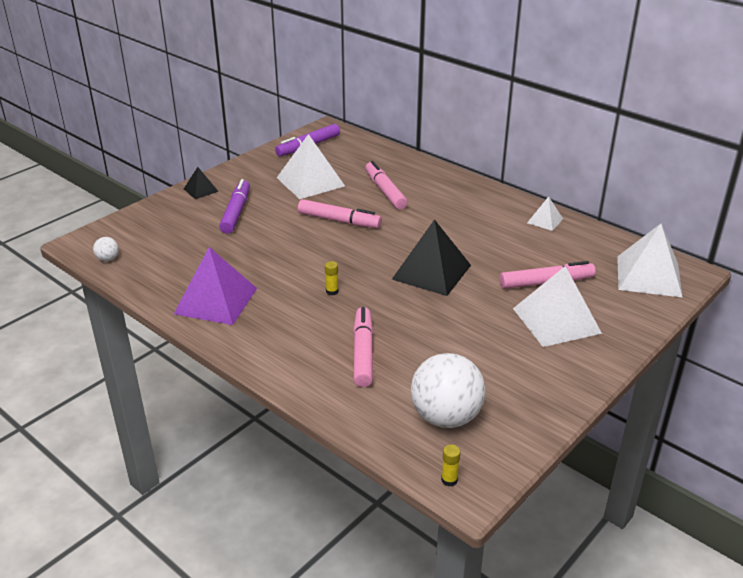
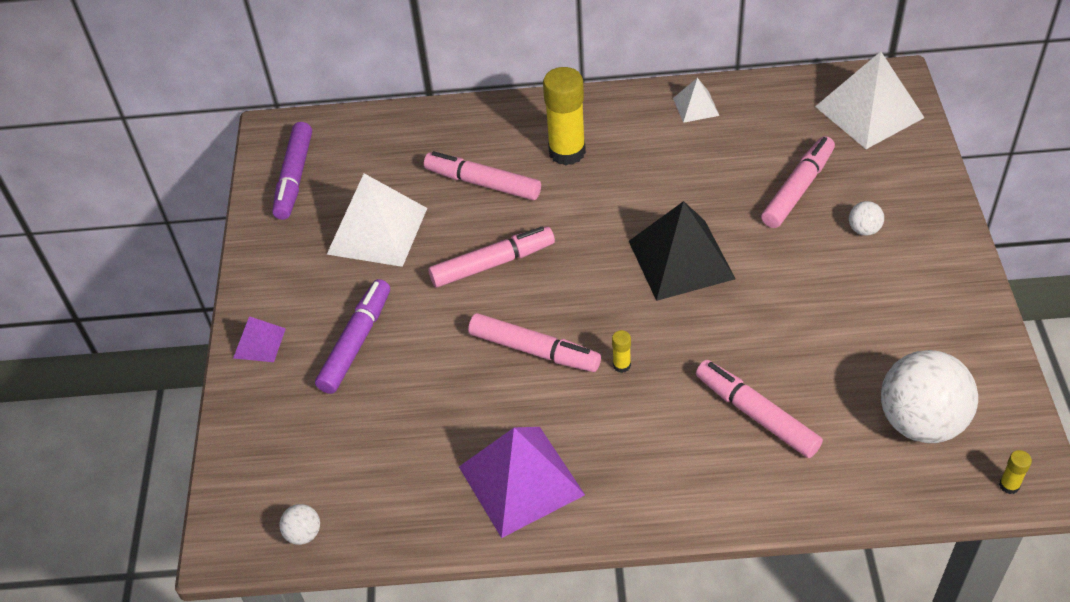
camera: 40 degrees left, 15 degrees up
black pyramid [184,167,219,199] -> purple pyramid [233,316,286,362]
purple marker [219,179,250,234] -> purple marker turned 60 degrees clockwise [315,279,390,394]
white pyramid [513,266,602,347] -> white ball [849,201,884,236]
none -> pink marker [468,313,601,372]
none -> yellow glue stick [543,67,586,165]

